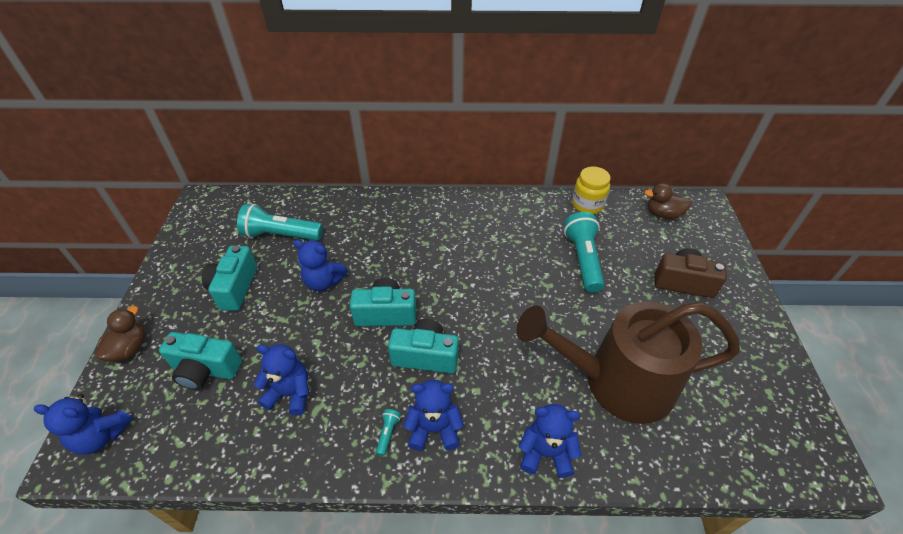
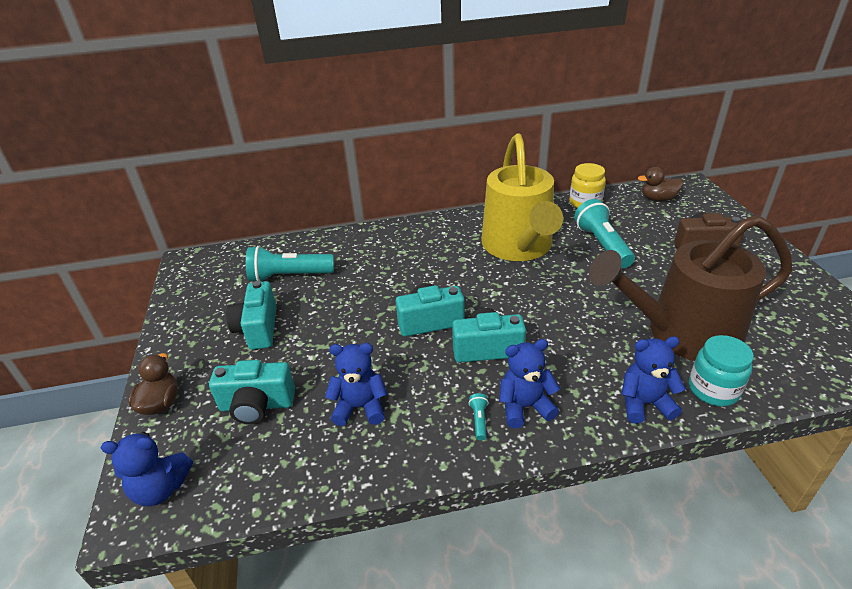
camera: 10 degrees left, 10 degrees down
blue teddy bear [293,240,348,291] -> none
none -> yellow watering can [481,133,563,261]
none -> turquoise jar [689,335,754,406]

